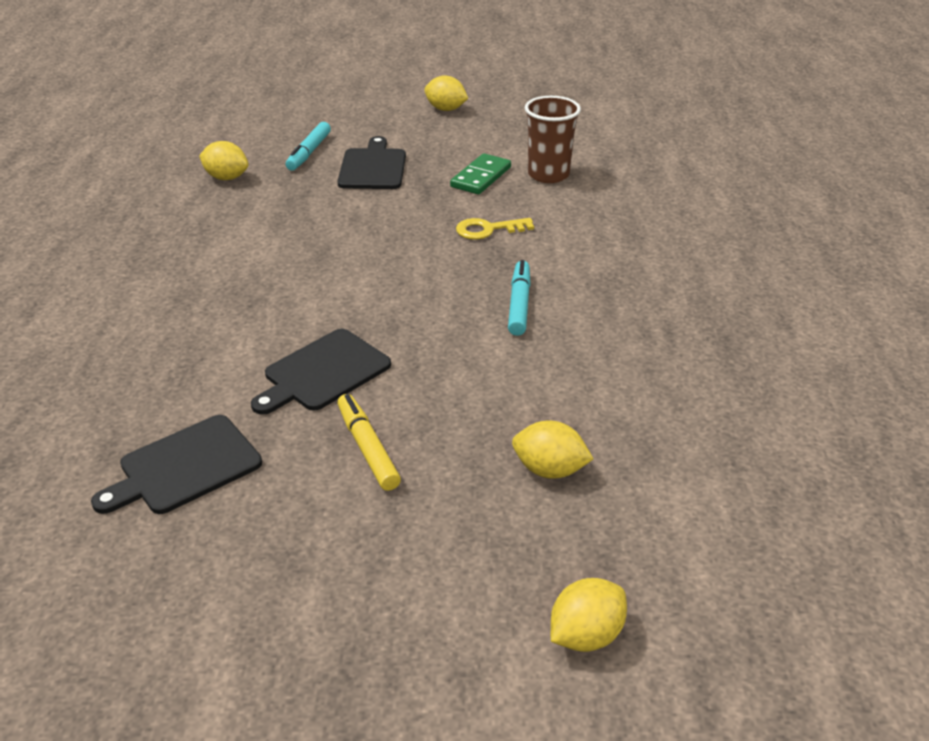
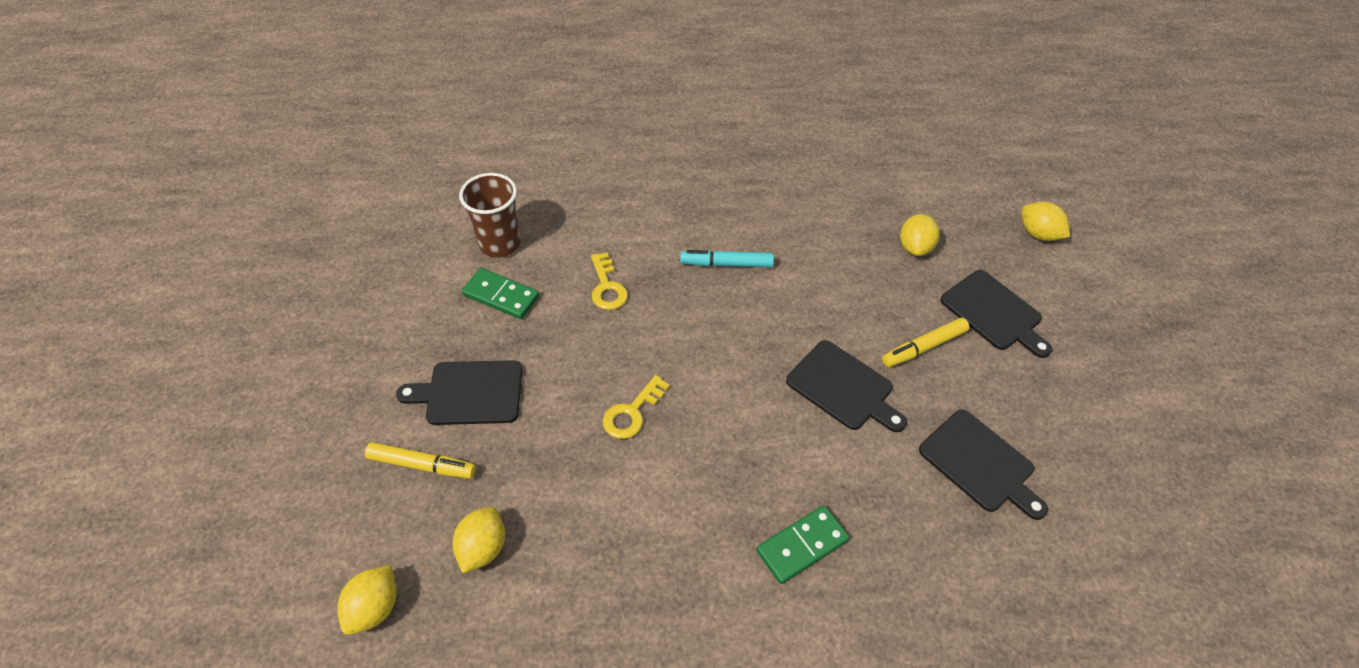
camera: 95 degrees left, 15 degrees up
turquoise marker [286,122,331,171] -> yellow marker [365,442,476,479]
yellow lemon [424,75,468,111] -> yellow lemon moved to [337,565,397,635]
none -> yellow key [603,375,670,439]
none -> green domino [756,505,849,584]
none -> black cutting board [940,270,1052,358]

